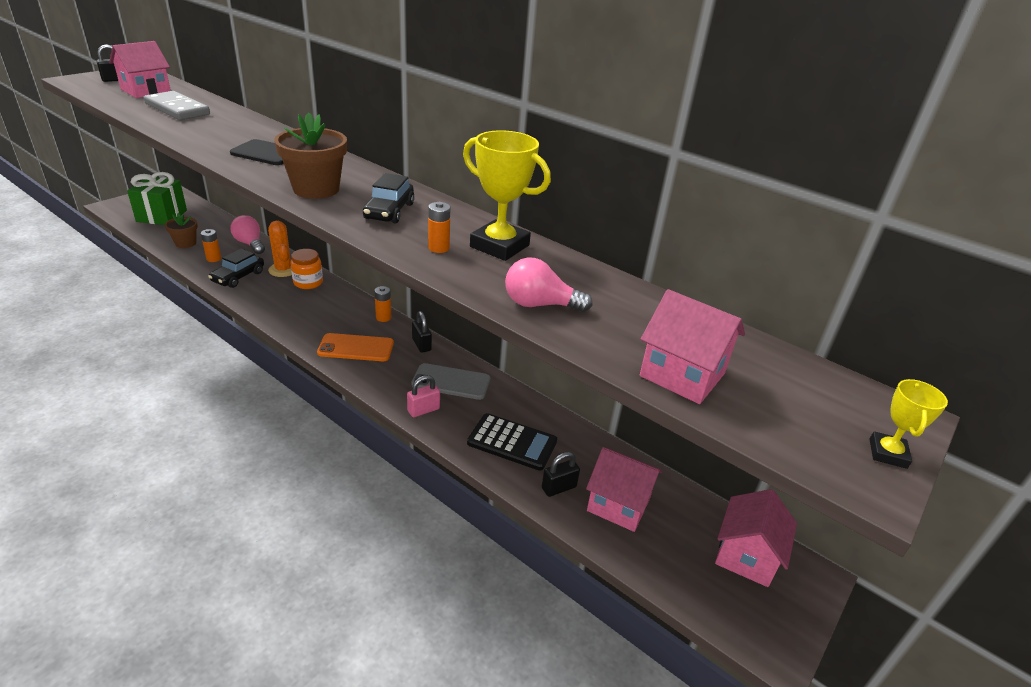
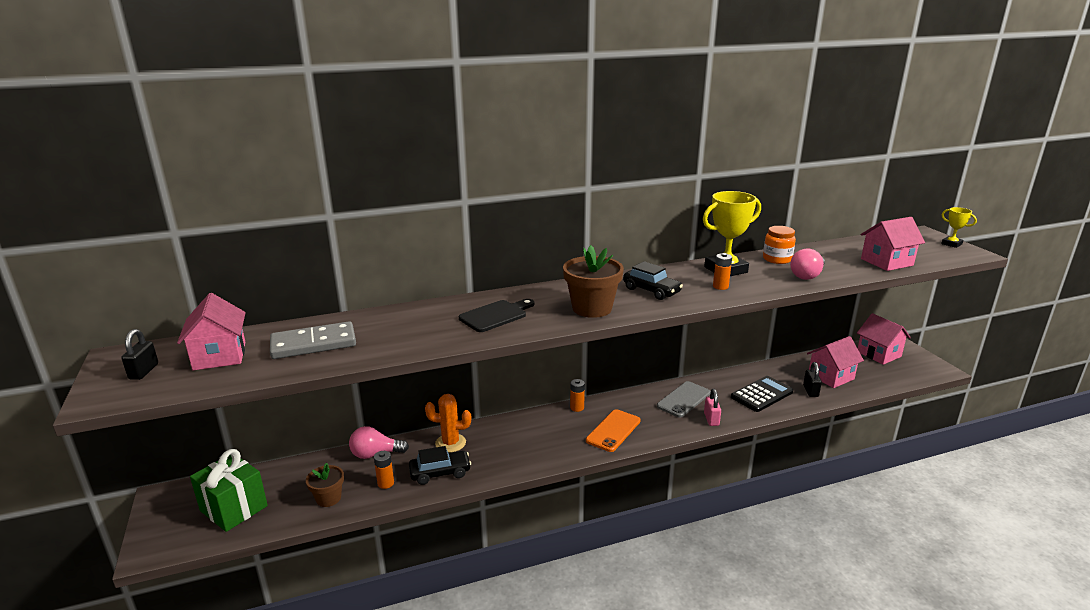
camera: 55 degrees left, 10 degrees down
black car [208,249,264,288] -> black car turned 75 degrees counterclockwise [409,446,471,485]
orange jar [291,249,323,289] -> orange jar moved to [763,226,796,264]
black padlock [412,311,432,353] -> none

